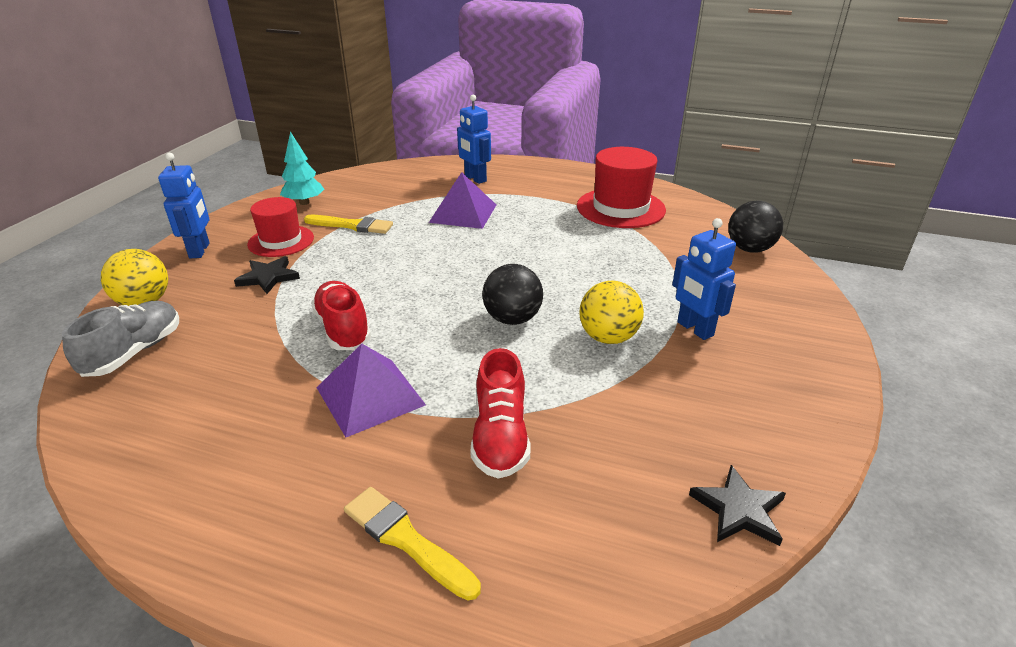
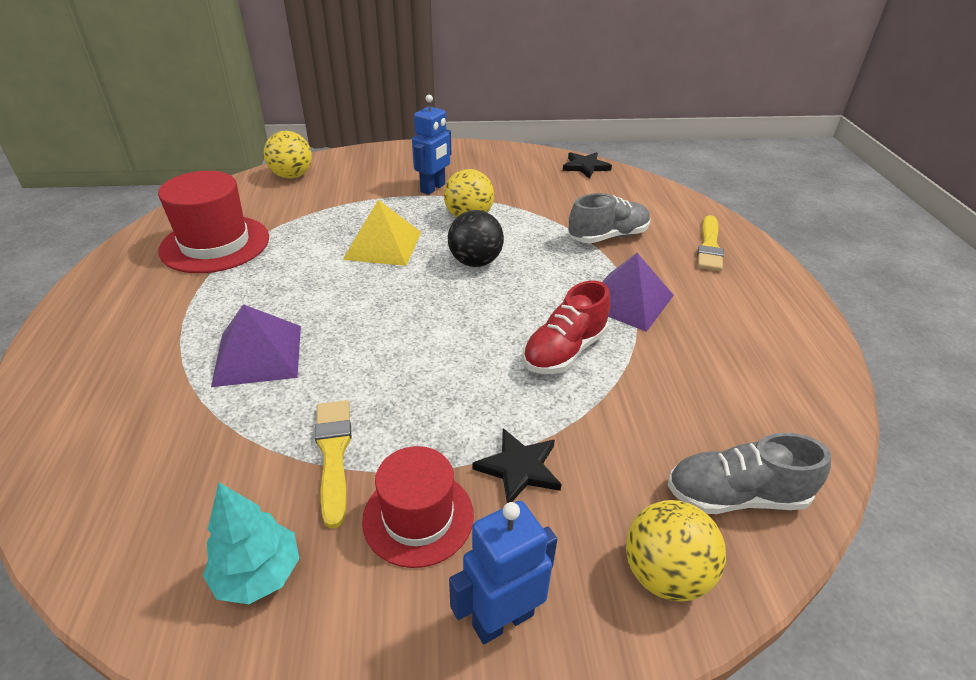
camera: 115 degrees left, 5 degrees up
blue robot [457,95,491,184] -> none
red shoe [470,348,530,479] -> grey shoe [569,193,651,243]
black ball [728,200,783,253] -> yellow ball [264,131,312,179]
none -> yellow pyramid [343,200,421,266]

